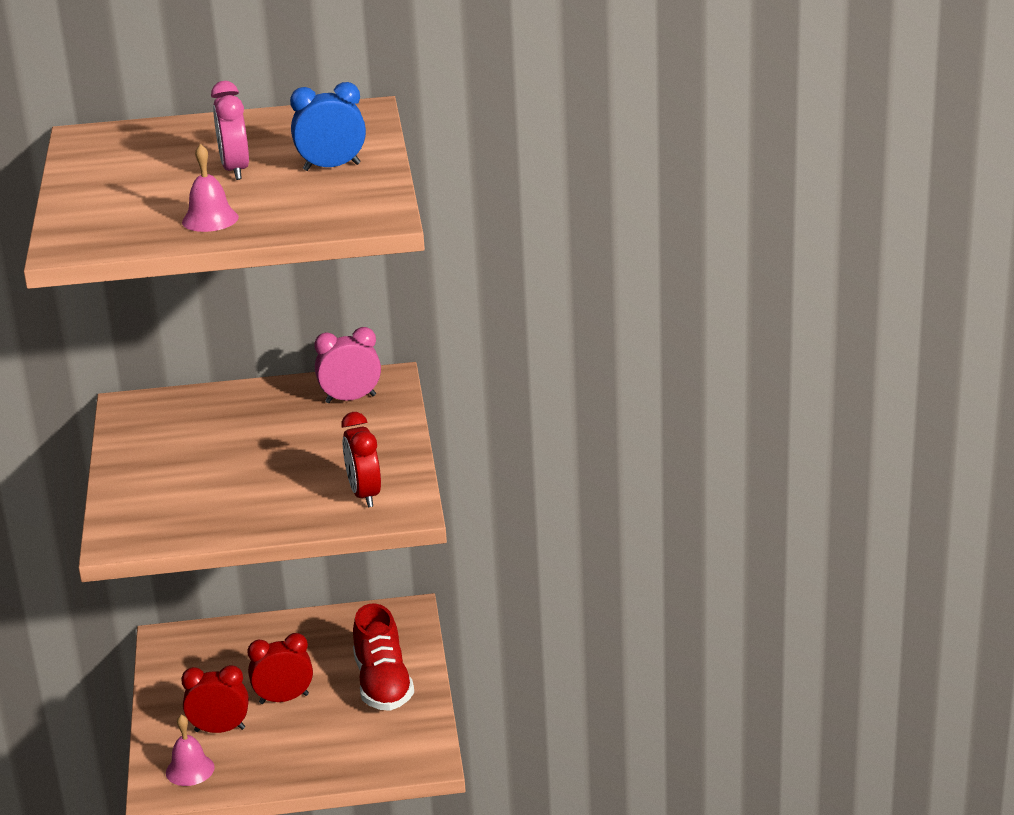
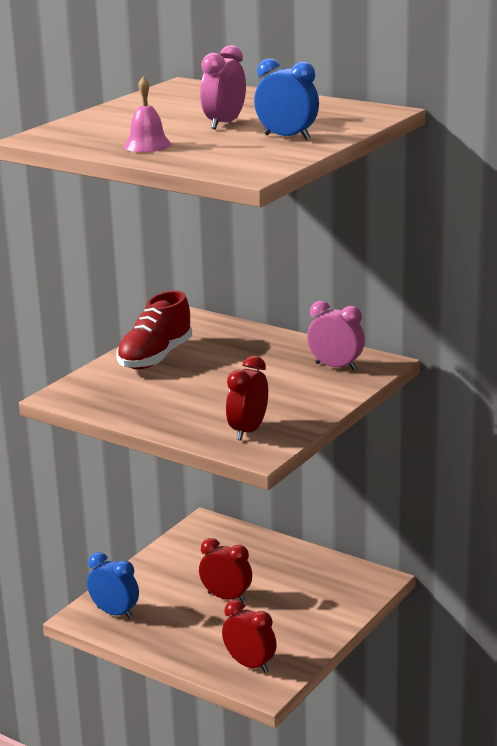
camera: 40 degrees right, 5 degrees down
pink bell [166,715,215,786] -> blue clock [87,552,139,619]
red clock [181,665,249,733] -> red clock moved to [222,600,277,673]
red shoe [353,604,414,711] -> red shoe moved to [116,291,192,370]

